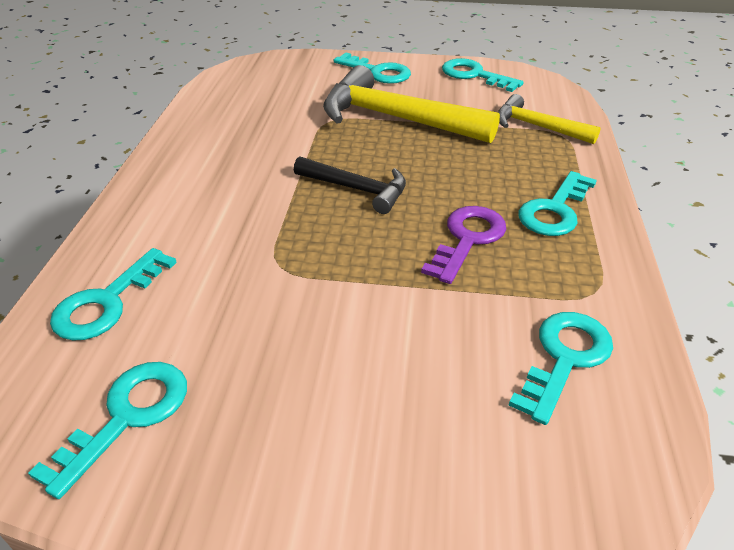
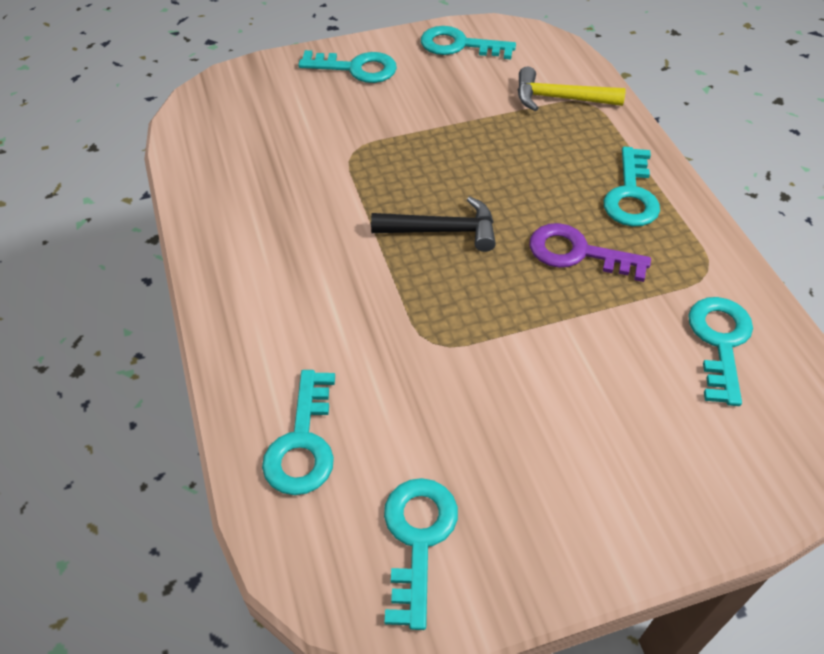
camera: 25 degrees left, 10 degrees up
yellow hammer [323,65,500,143] -> none
purple key [421,206,506,284] -> purple key turned 75 degrees counterclockwise [530,223,651,282]

